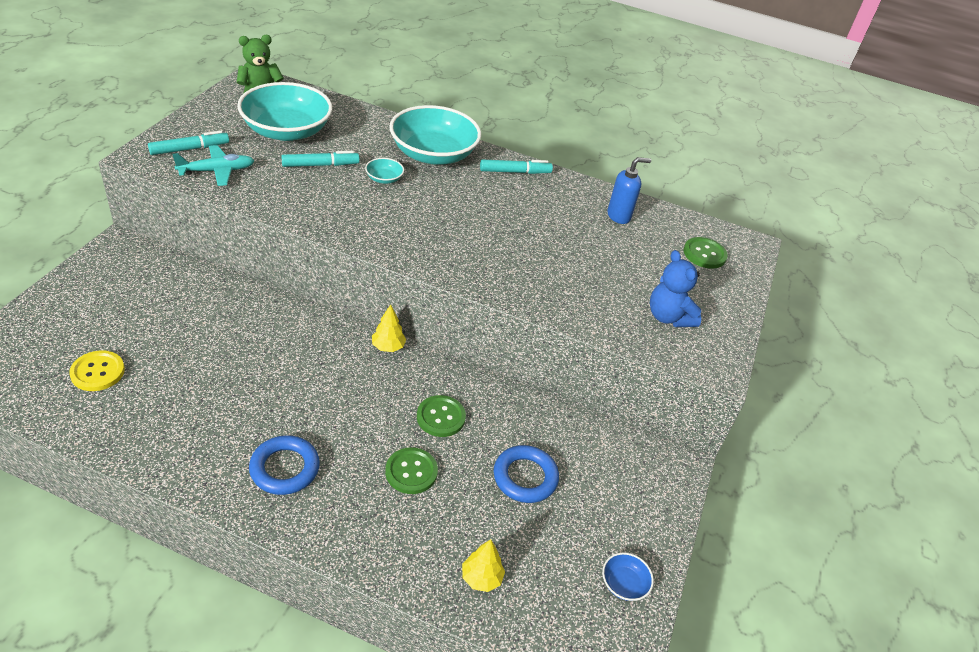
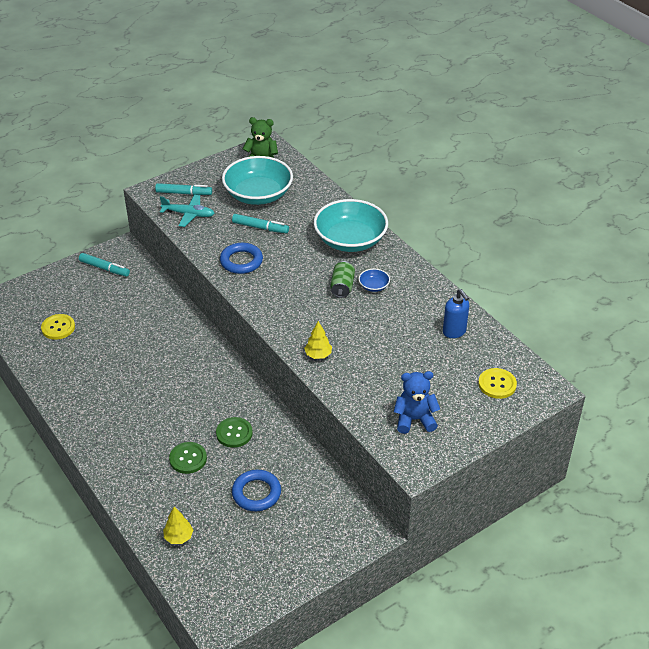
camera: 40 degrees right, 0 degrees up
blue ring [249,435,320,495] -> blue ring moved to [220,243,263,274]
turquoise bowl [365,158,404,184] -> none
yellow tree [372,304,406,352] -> yellow tree moved to [304,321,332,359]
turquoise marker [480,159,553,174] -> turquoise marker moved to [79,253,130,276]
blue bowl [602,553,654,601] -> blue bowl moved to [359,269,390,292]
blue soap dispenser [608,157,651,224] -> blue soap dispenser turned 45 degrees clockwise [443,289,469,338]
blue teddy bear [650,250,701,327] -> blue teddy bear turned 75 degrees clockwise [394,371,440,434]
green button [683,237,728,269] -> yellow button [478,368,517,399]
none -> green can [330,261,355,298]

